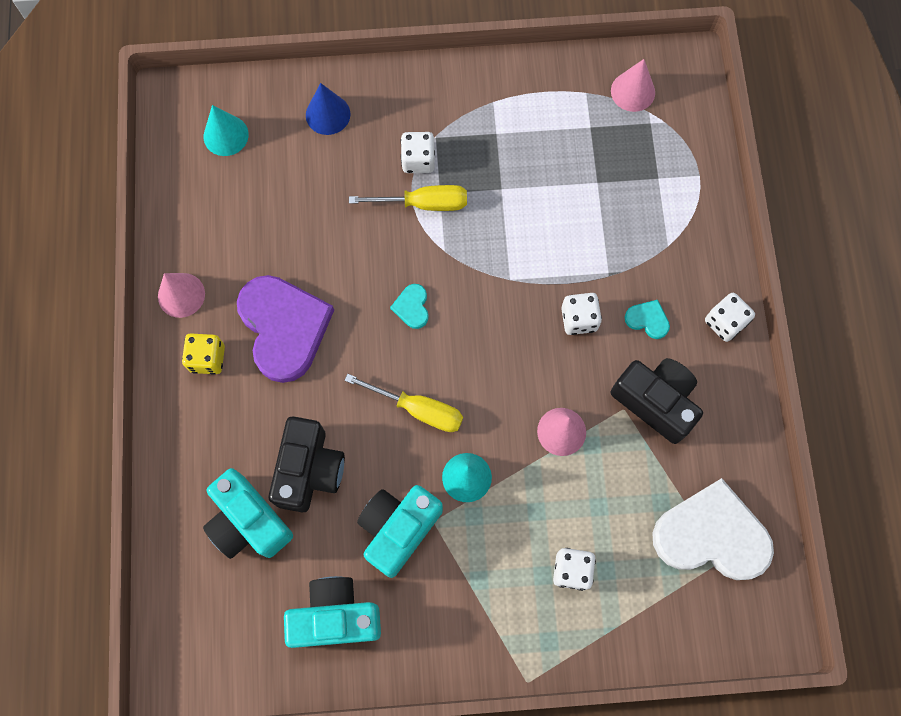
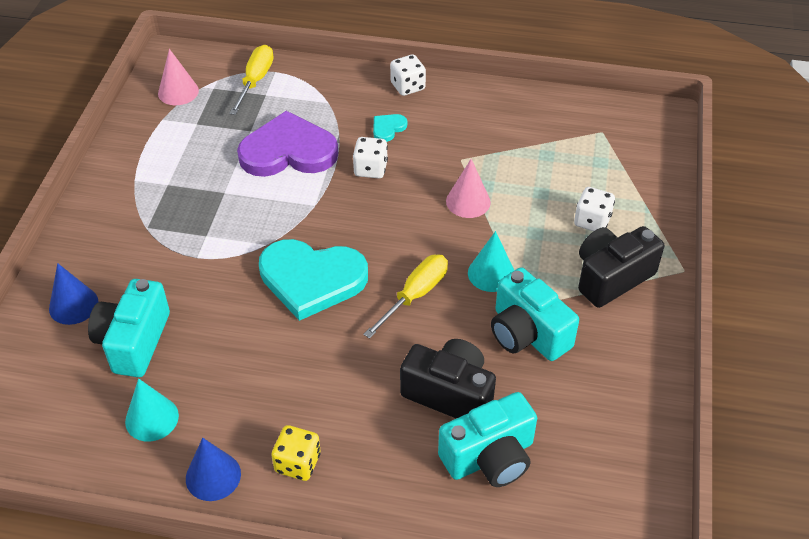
camera: 75 degrees left, 25 degrees down
pink cone [158,273,205,318] -> blue cone [186,438,241,501]
turquoise cone [204,105,249,156] -> turquoise cone moved to [125,378,179,442]
purple heart [237,275,334,383] -> purple heart moved to [237,111,338,177]
turquoise camera [284,576,381,648] -> turquoise camera moved to [88,279,170,377]
yellow screwdriver [349,185,467,211] -> yellow screwdriver moved to [229,45,274,115]
turquoise heart [390,284,429,329] -> turquoise heart [259,239,368,321], size x2.41
white dice [401,132,435,173] -> none
black camera [611,358,703,444] -> black camera moved to [578,226,664,308]
white heart [652,478,774,580] -> none

